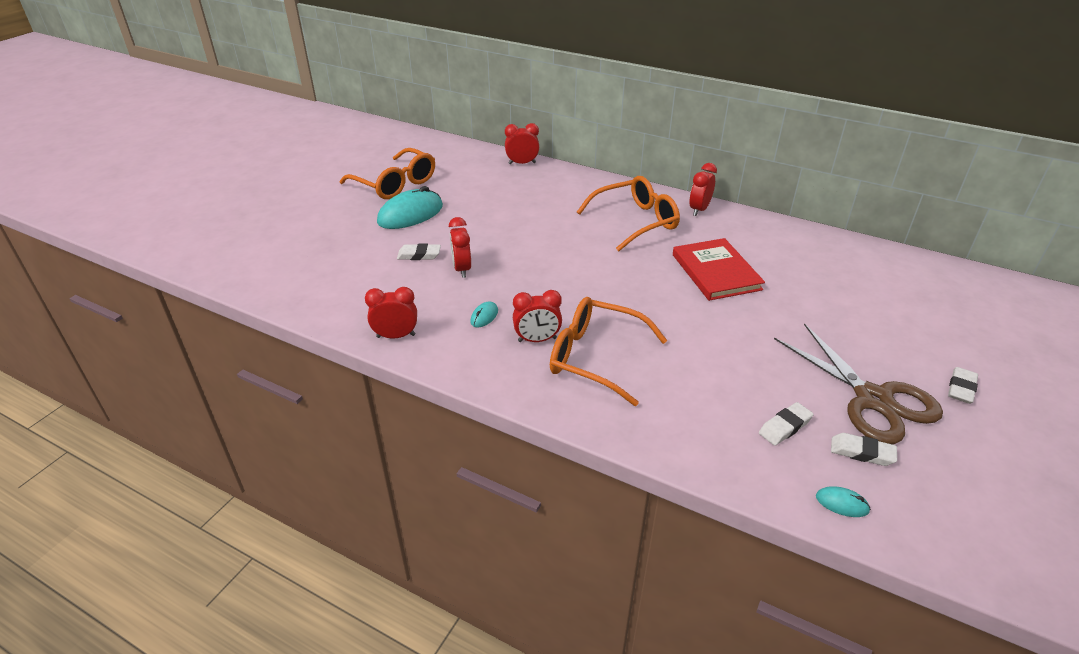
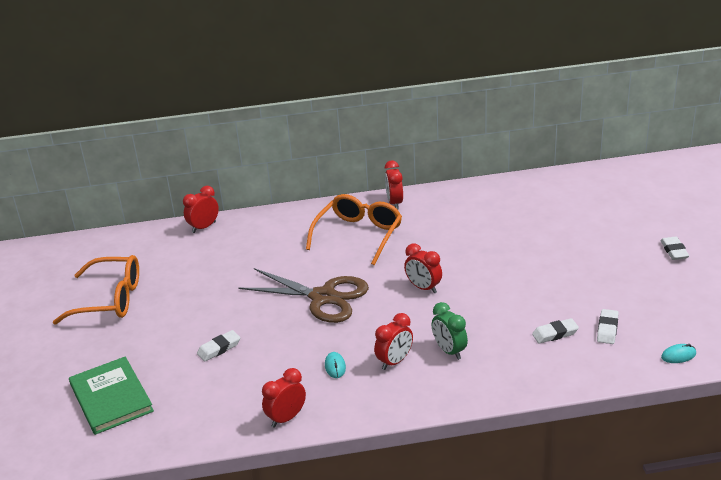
camera: 35 degrees left, 5 degrees down
turquoise mouse [377,186,443,229] -> none
red clock [449,217,471,278] -> red clock moved to [404,243,442,293]
orange glasses [550,297,667,406] -> green clock [432,302,468,360]
red book [673,238,765,301] -> none
brown scissors [774,323,943,444] -> brown scissors moved to [238,268,369,323]
white eraser [831,433,897,466] -> white eraser moved to [532,318,579,344]
none -> green book [69,357,154,435]

